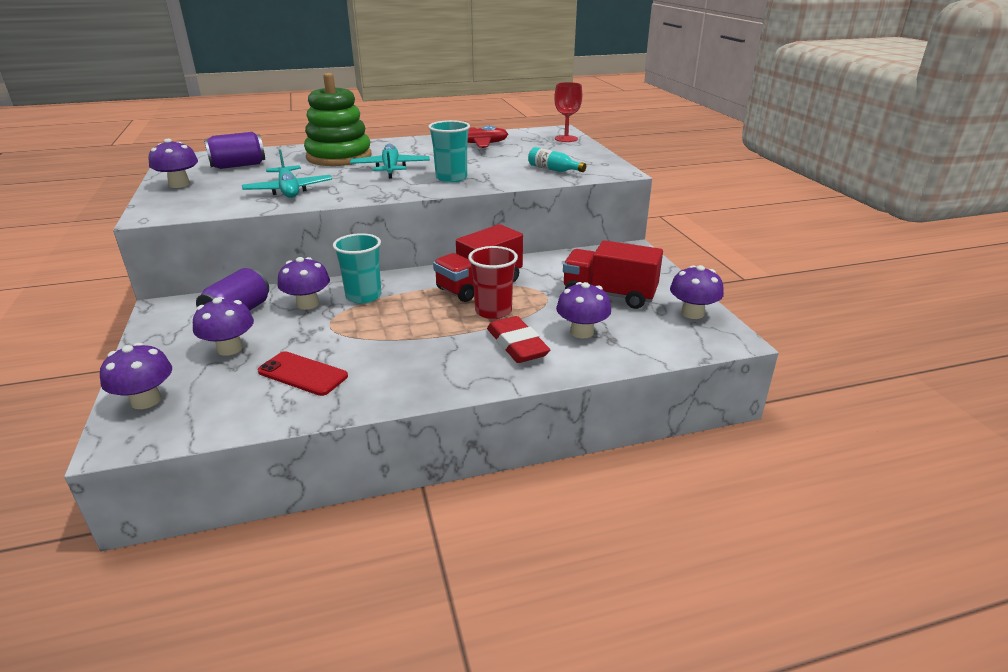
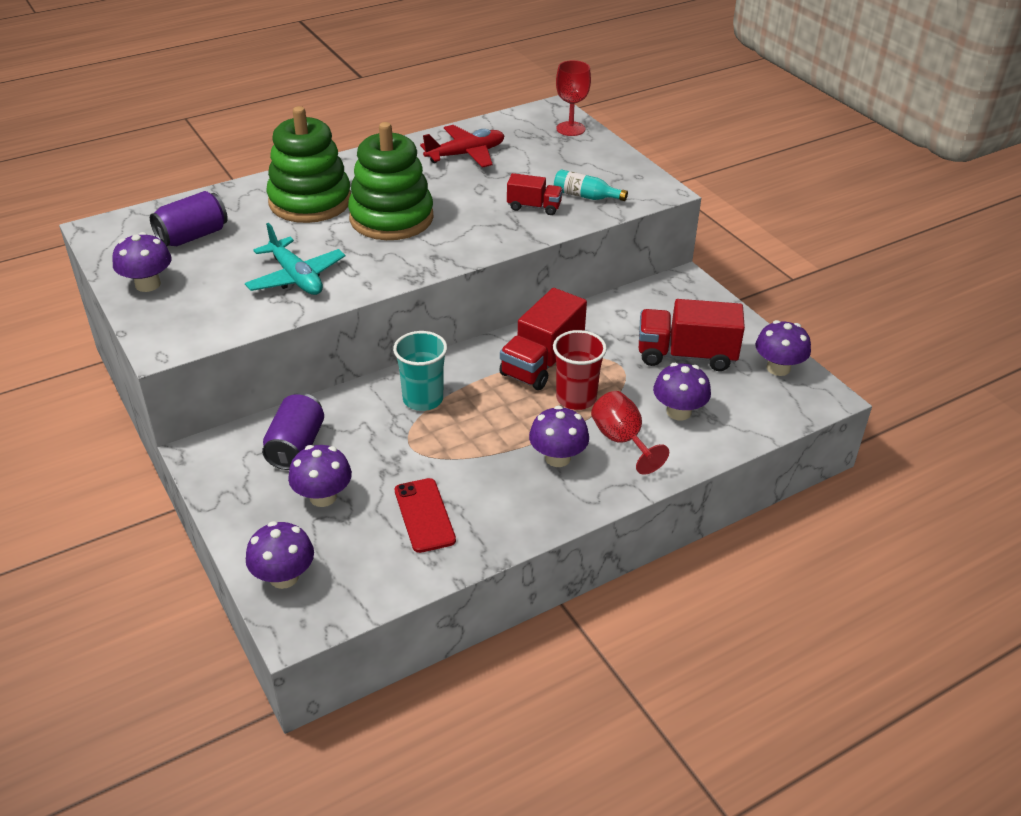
camera: 15 degrees left, 10 degrees up
red phone [258,351,348,396] -> red phone turned 60 degrees clockwise [395,478,456,553]
purple mushroom [277,257,330,310] -> purple mushroom moved to [529,406,589,467]
turquoise plane [350,144,430,179] -> green stacking toy [348,122,434,240]
turquoise cup [428,120,470,183] -> none
red eraser [487,316,550,363] -> red goblet [591,391,669,475]
none -> red truck [507,173,563,215]

